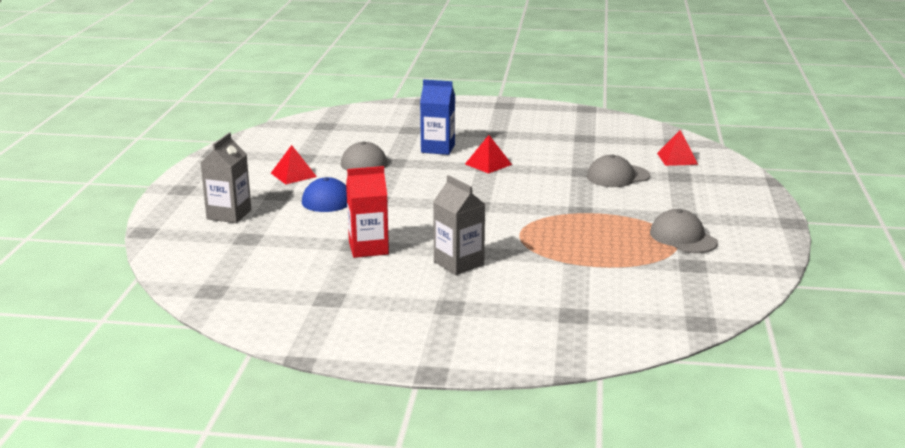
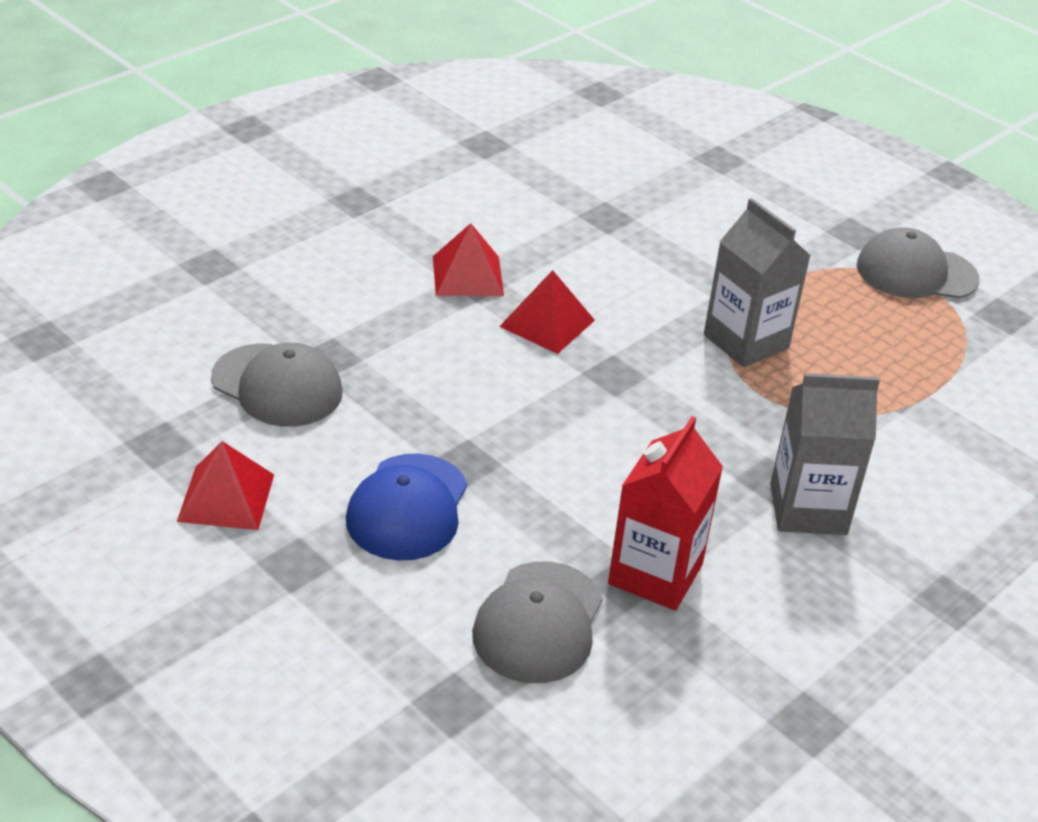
camera: 55 degrees left, 15 degrees up
grey carton [201,133,251,223] -> grey carton moved to [704,198,811,367]
blue carton [420,79,455,155] -> none
grey cap [587,155,650,187] -> grey cap moved to [472,561,603,683]
red pyramid [657,130,698,166] -> red pyramid moved to [499,270,595,354]

